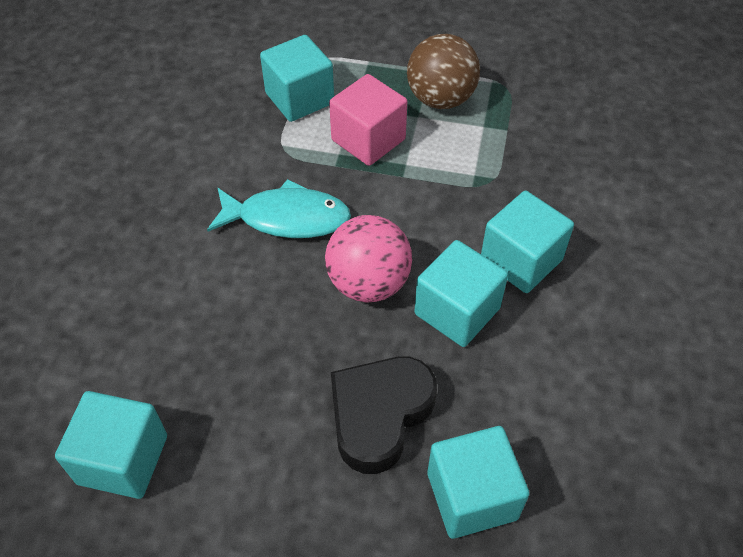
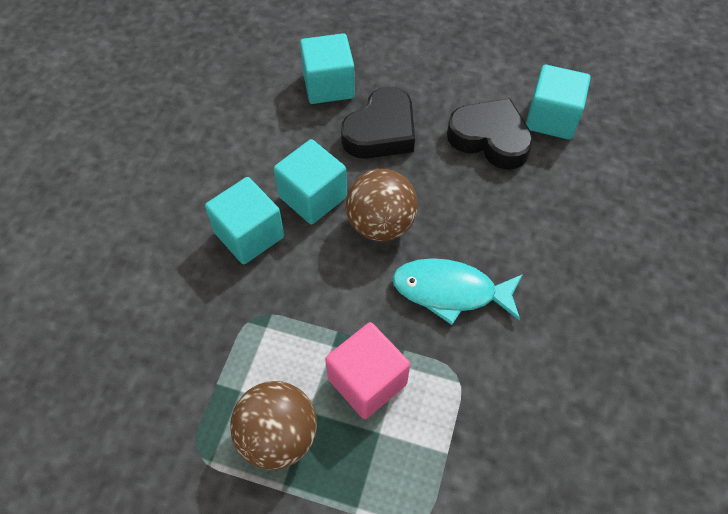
camera: 175 degrees left, 5 degrees up
turquoise cube [260,35,334,122] -> none
pink ball [325,215,412,302] -> brown ball [346,169,418,241]
none -> black heart [447,99,533,170]

